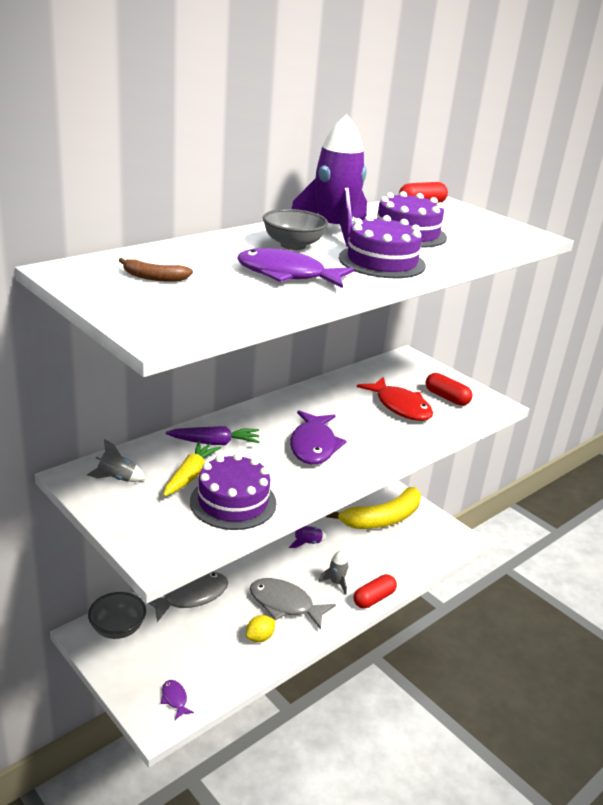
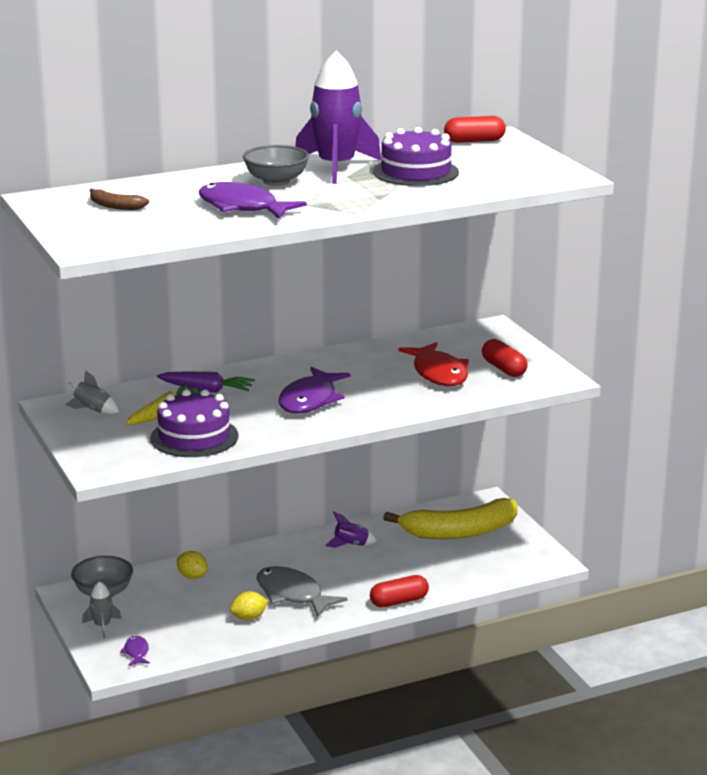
camera: 20 degrees right, 5 degrees down
grey fish [149,572,228,622] -> yellow lemon [177,551,208,579]
grey rocket [319,550,348,595] -> grey rocket moved to [82,581,121,639]
purple cake [339,215,426,278] -> none

